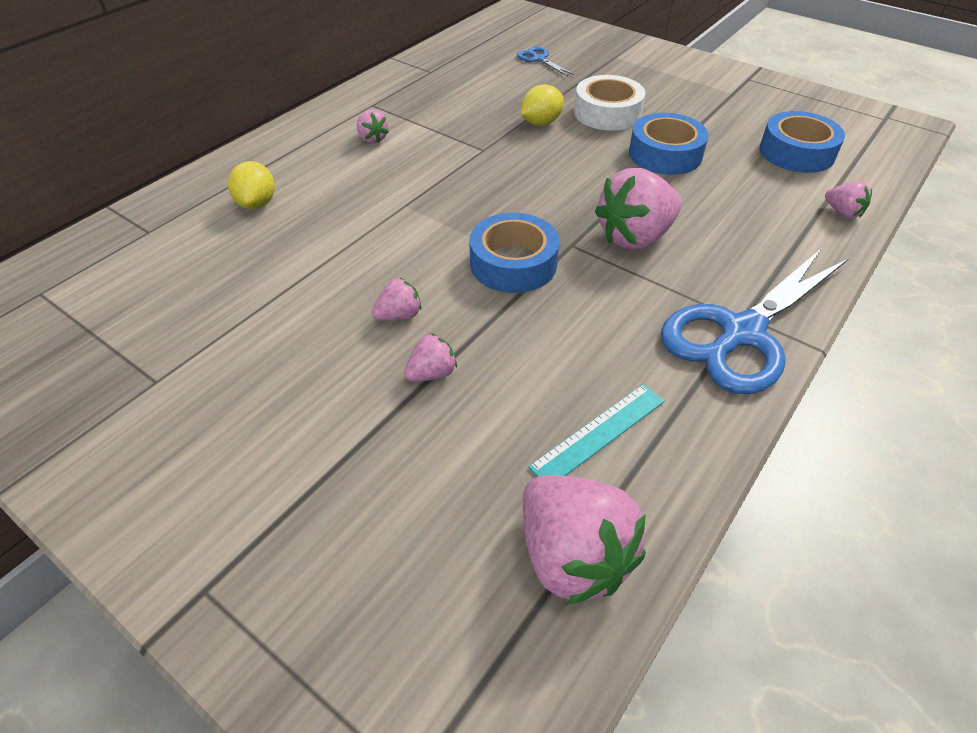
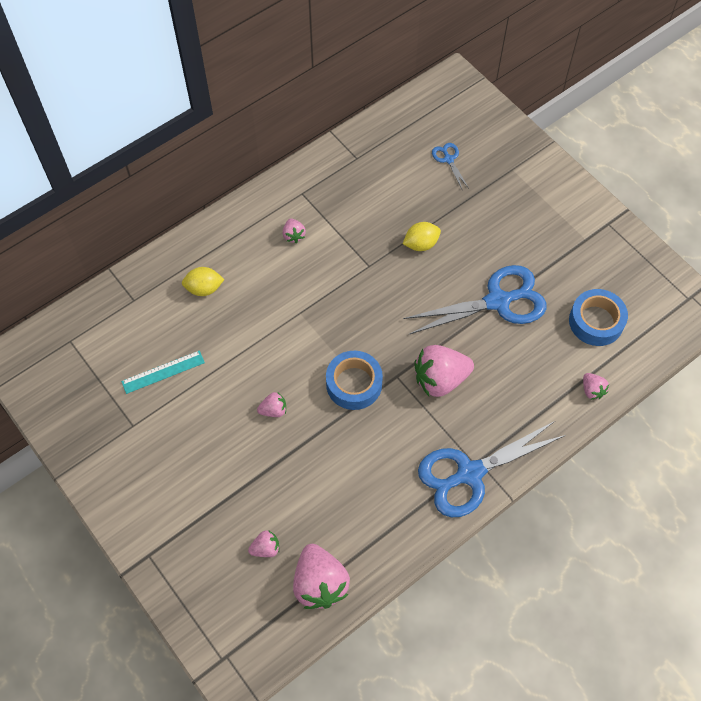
camera: 15 degrees right, 15 degrees up
yellow lemon [228,161,275,209] -> yellow lemon turned 75 degrees clockwise [182,267,225,296]
pink strawberry [404,333,457,382] -> pink strawberry moved to [248,530,280,557]
turquoise ruler [528,384,665,477] -> turquoise ruler moved to [121,351,205,394]
white tape [574,75,645,131] -> none
blue tape [629,113,708,175] -> blue scissors [403,265,547,334]

